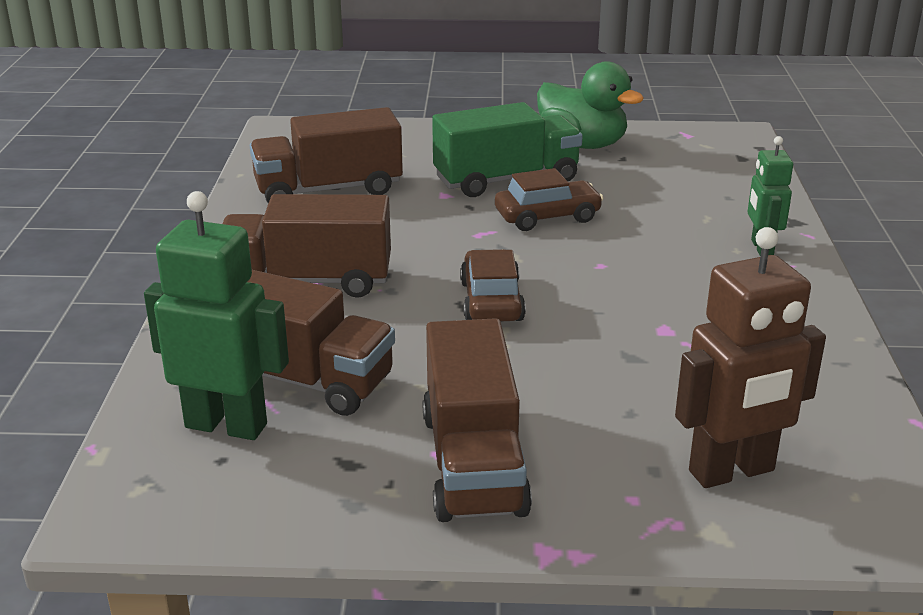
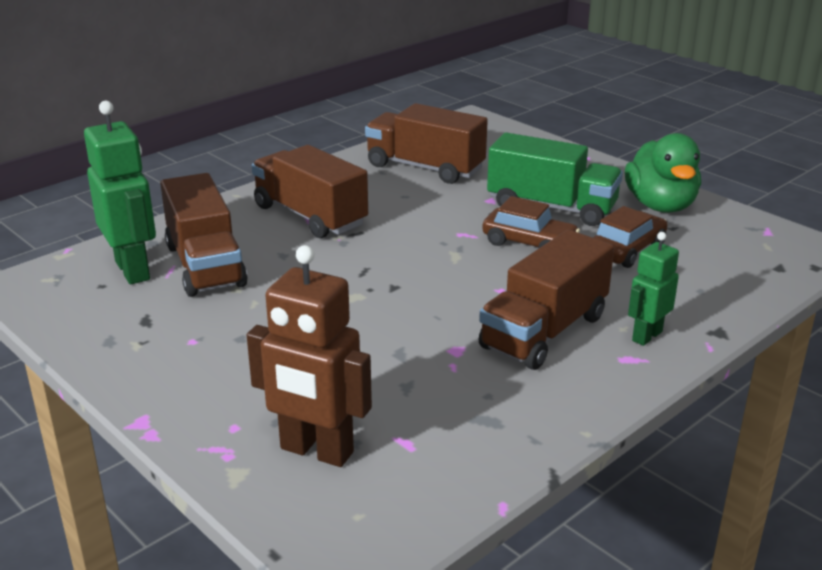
camera: 45 degrees right, 0 degrees up
brown truck [422,318,532,522] -> brown truck moved to [479,230,614,370]
brown car [460,249,526,321] -> brown car moved to [593,206,668,268]

